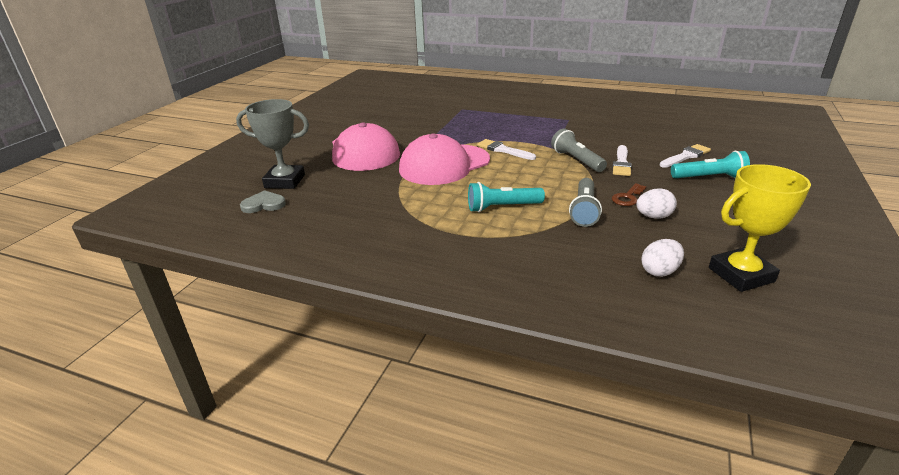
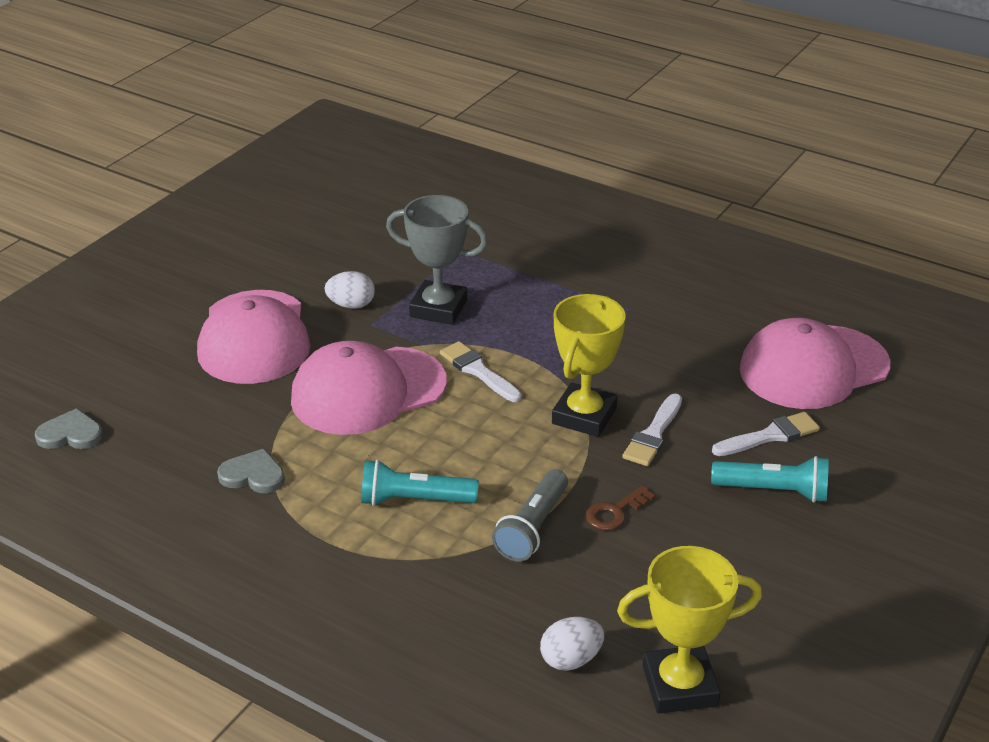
camera: 10 degrees right, 5 degrees up
grey trophy [236,99,309,189] -> grey trophy moved to [386,195,488,325]
grey flashlight [551,128,607,172] -> yellow trophy [552,294,625,437]
white egg [636,189,677,219] -> white egg moved to [325,271,375,309]
none -> grey heart [217,449,285,493]
none -> pink cap [740,318,891,409]

